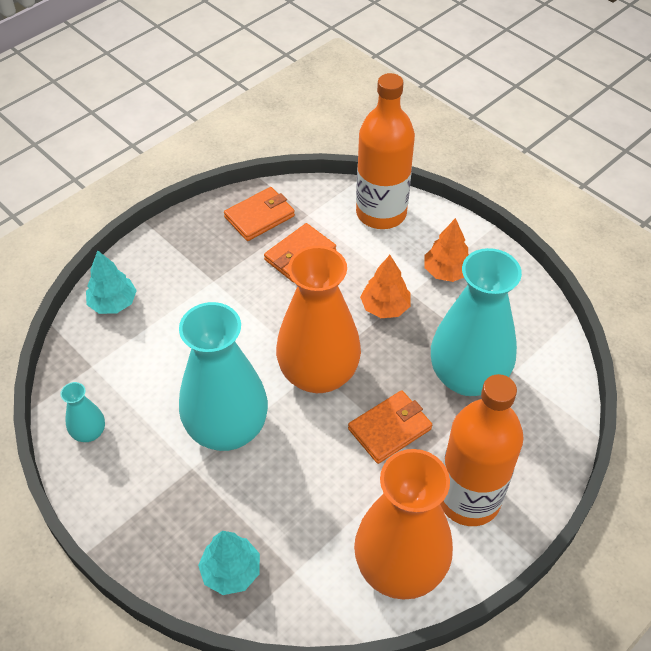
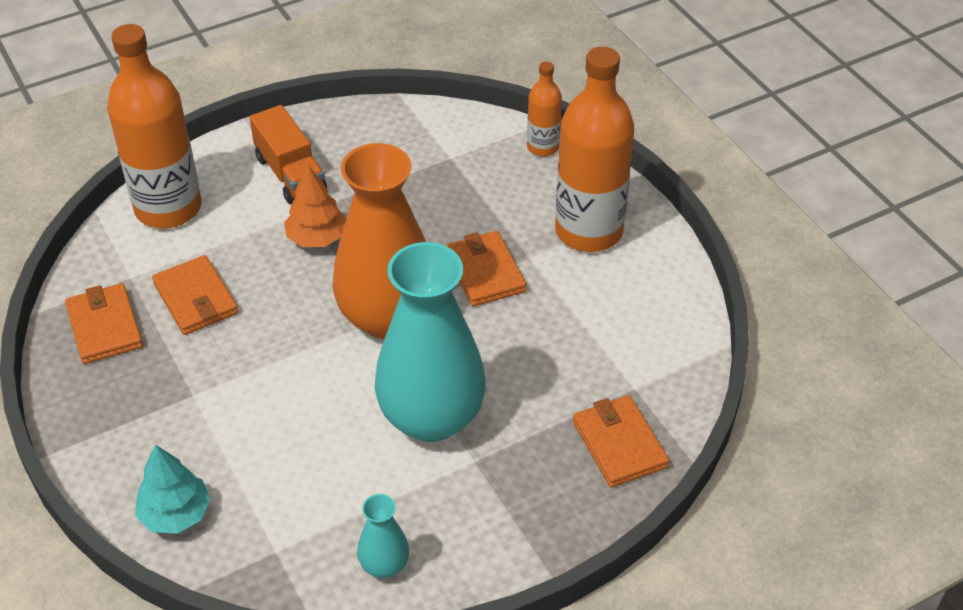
camera: 75 degrees left, 5 degrees down
turquoise tree [198,531,260,595] -> orange wallet [573,395,669,487]
orange vase [354,449,453,600] -> none
orange tree [424,218,469,282] -> orange truck [249,105,327,204]
turquoise vase [431,248,522,396] -> none
none -> orange bottle [527,61,562,157]

